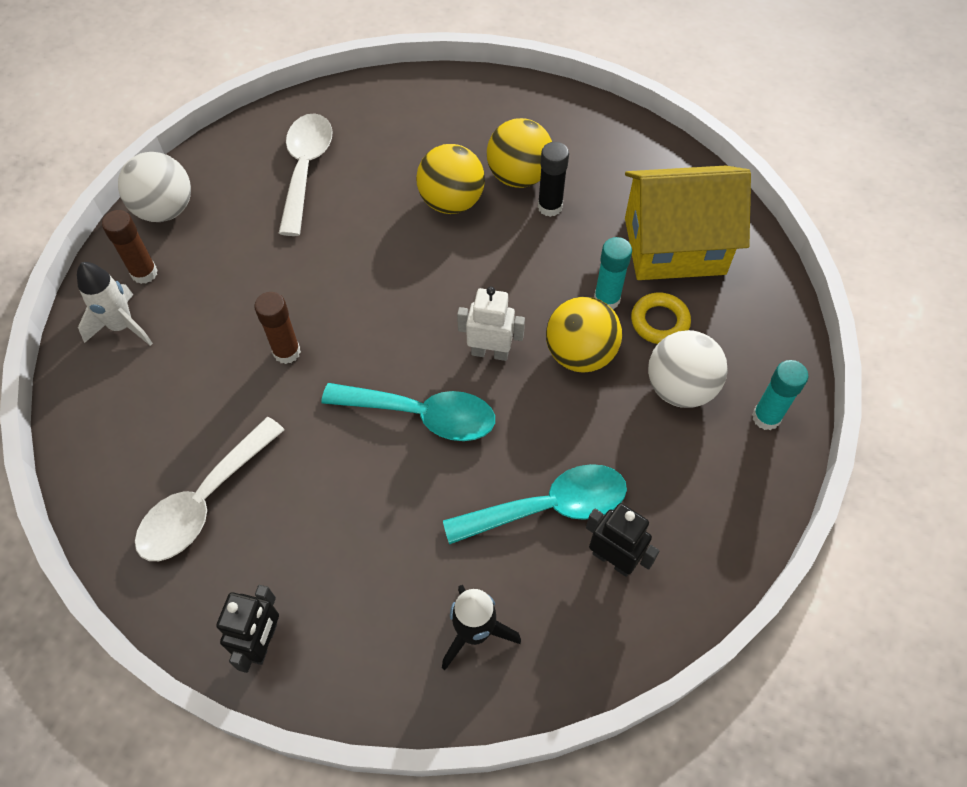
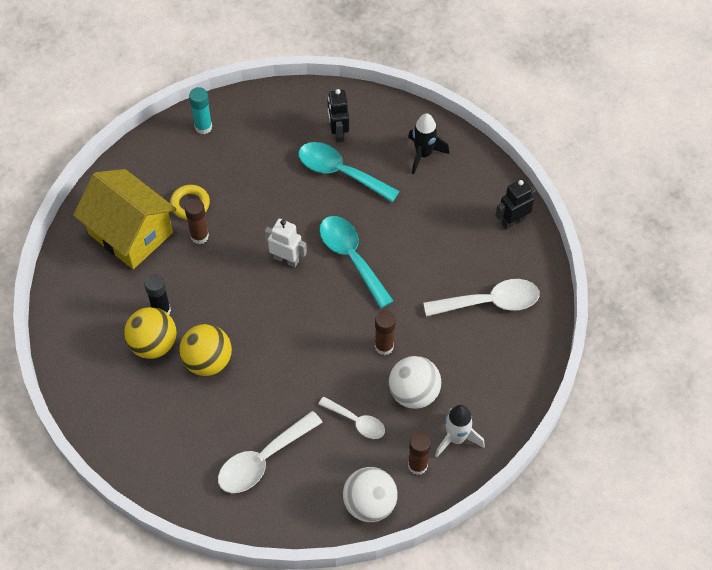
camera: 135 degrees left, 0 degrees up
white robot [457,287,525,361] -> white robot turned 150 degrees clockwise [265,219,307,267]
yellow ball [546,297,622,373] -> none
turquoise glue stick [594,237,632,310] -> brown glue stick [184,198,209,244]
white ball [648,330,728,408] -> white ball moved to [389,356,441,409]
none -> white spoon [318,397,385,439]

